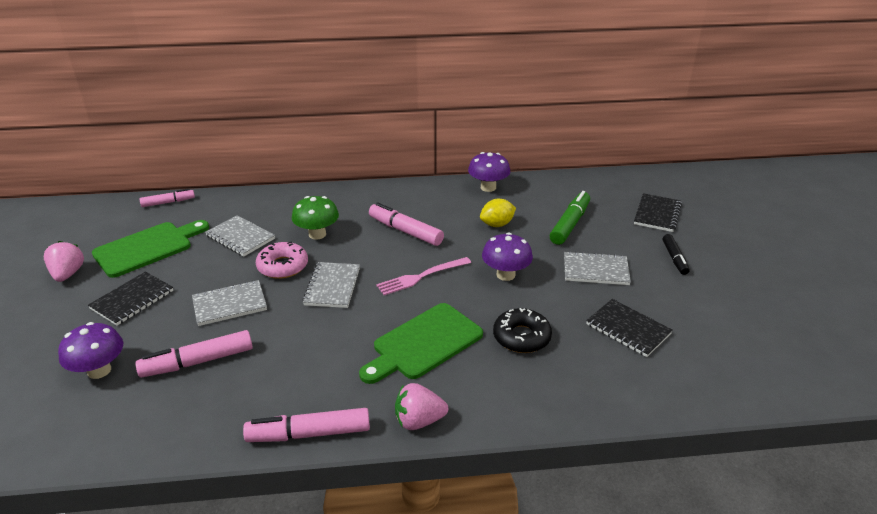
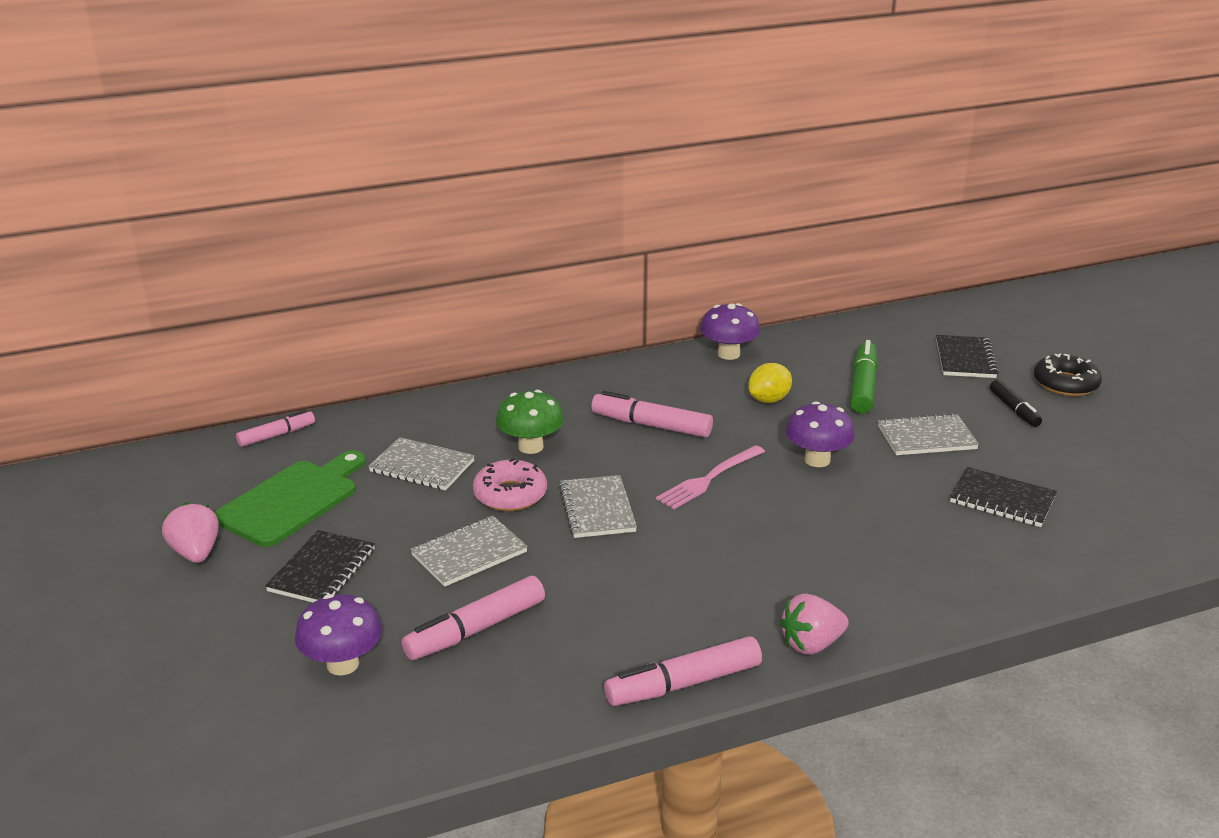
camera: 15 degrees left, 5 degrees down
green cutting board [359,303,483,384] -> none
black donut [493,308,552,353] -> black donut moved to [1034,353,1102,396]

